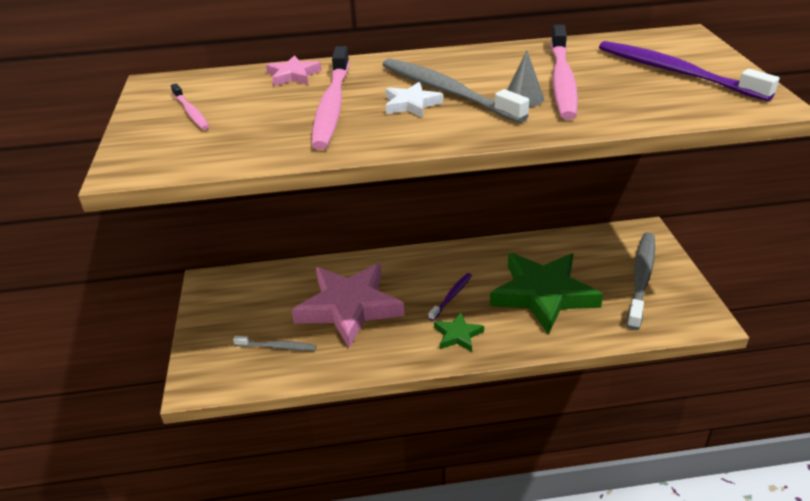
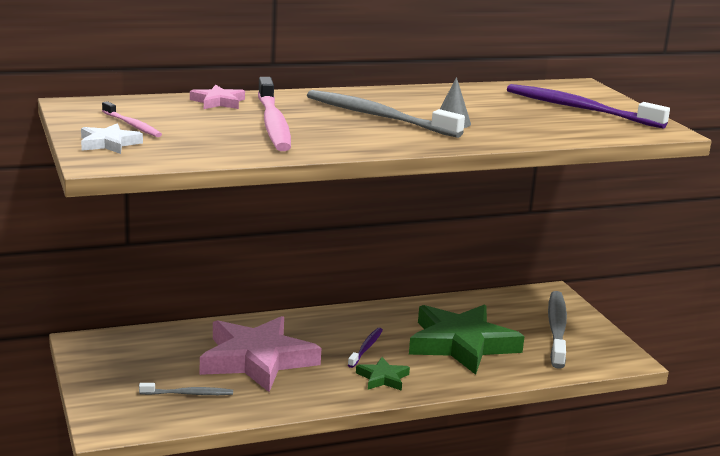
camera: 15 degrees left, 15 degrees down
white star [386,82,443,118] -> white star moved to [81,124,143,154]
pink toothbrush [550,25,578,120] -> none

